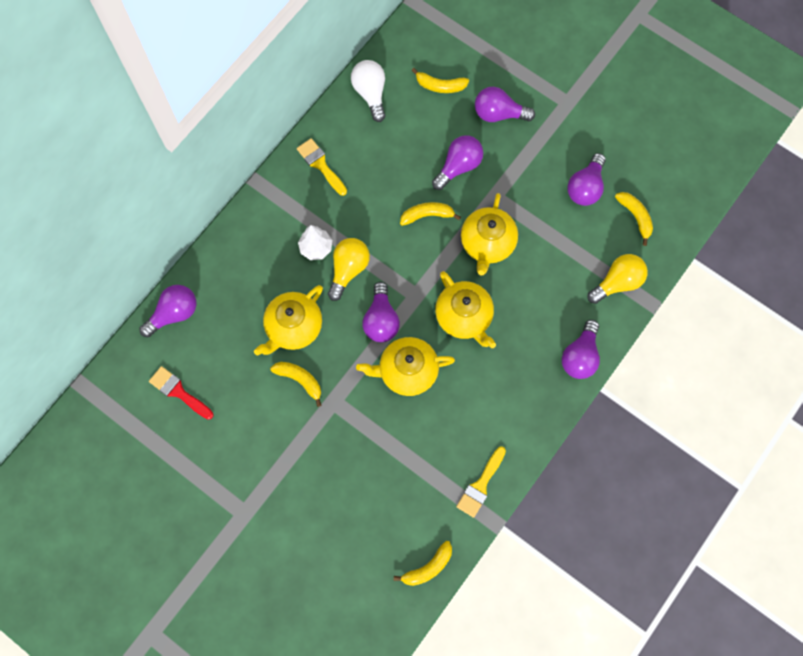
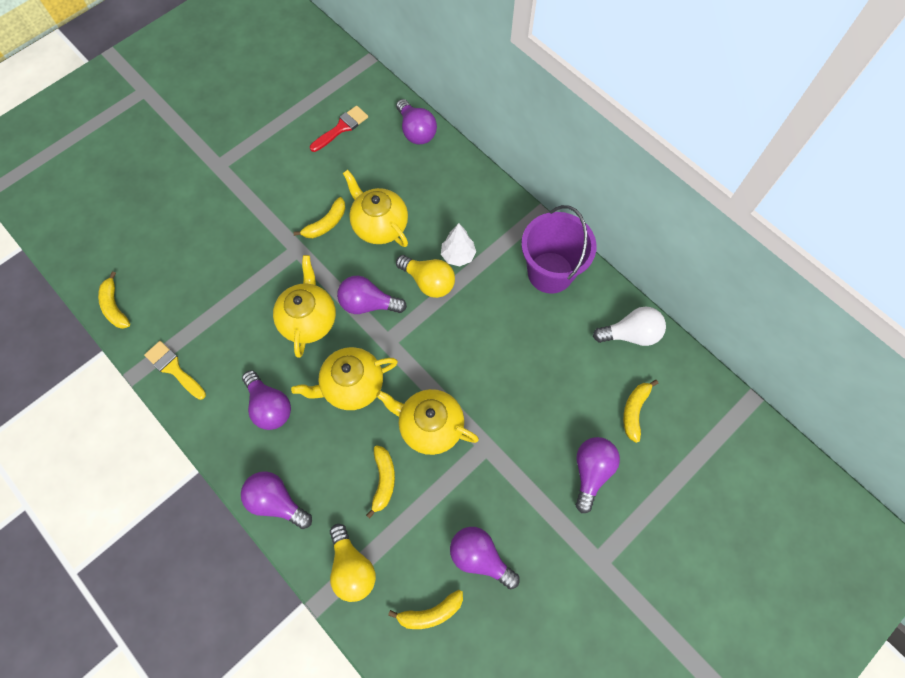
camera: 100 degrees right, 5 degrees down
yellow brush [297,138,347,196] -> purple bucket [521,205,597,294]
yellow banana [400,202,461,226] -> yellow banana moved to [366,445,395,519]
purple light bulb [432,135,483,190] -> purple light bulb moved to [242,370,291,430]

